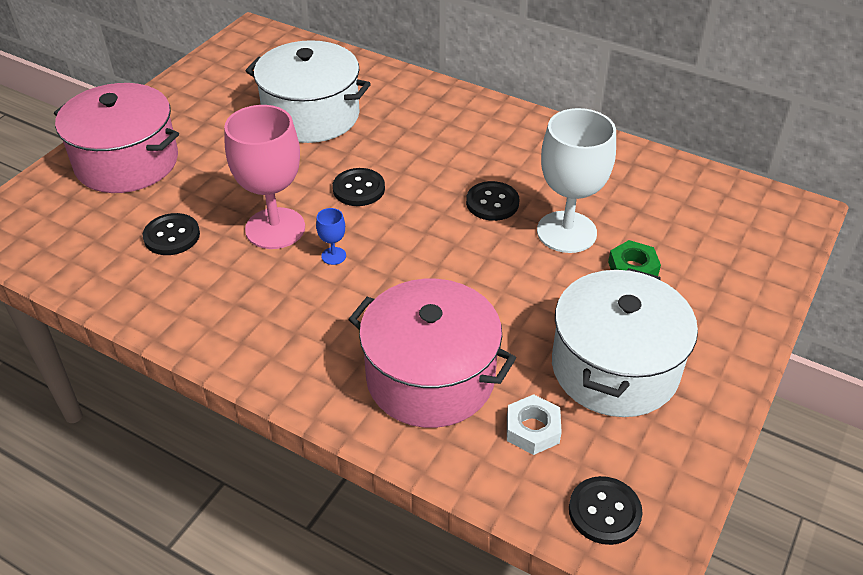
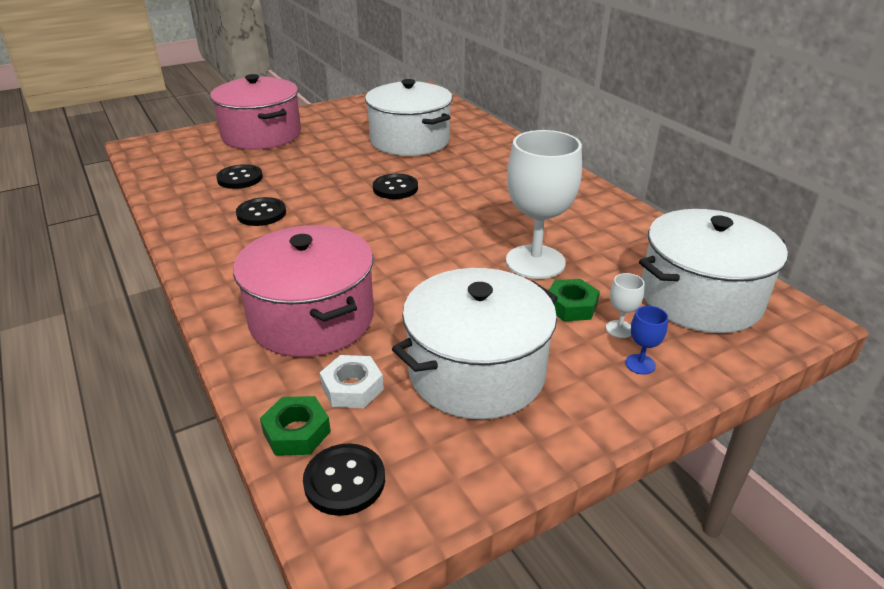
camera: 30 degrees right, 10 degrees down
pink goblet [224,105,305,249] -> none
blue goblet [316,208,346,265] -> blue goblet moved to [625,306,668,375]
black button [466,181,519,221] -> black button moved to [236,197,286,226]
none -> green nut [260,396,331,456]
none -> white goblet [606,273,645,338]
none -> white pot [639,209,788,333]

